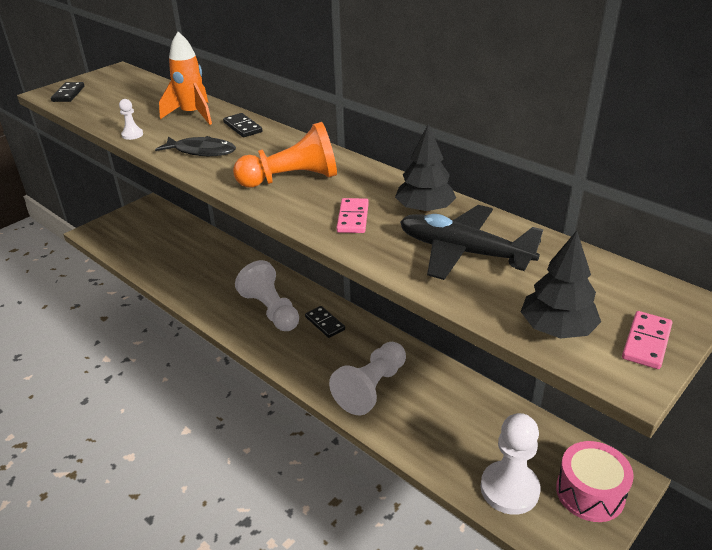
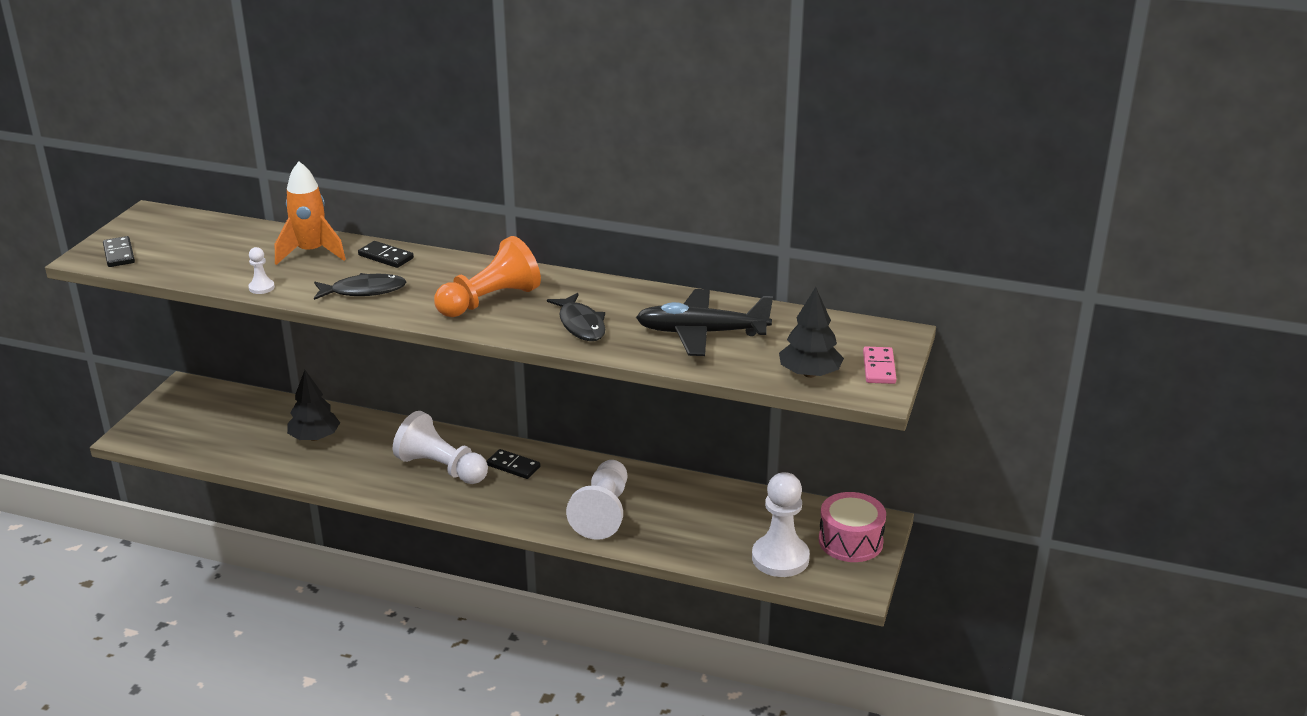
camera: 25 degrees left, 5 degrees down
pink domino [336,198,369,233] -> black fish [547,293,605,341]
black tree [395,123,456,213] -> black tree moved to [287,370,340,441]

